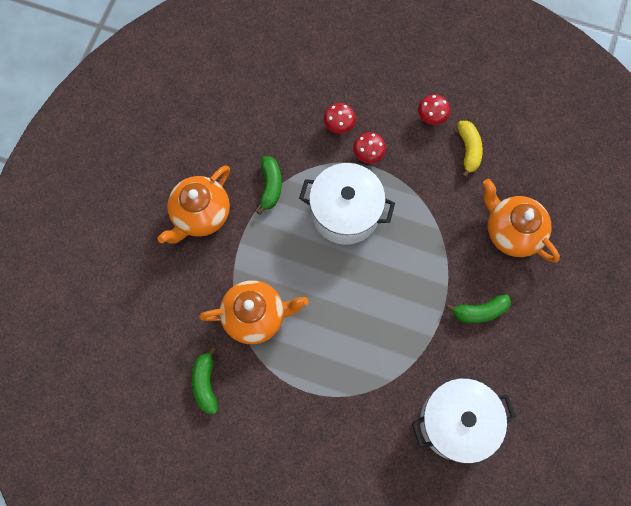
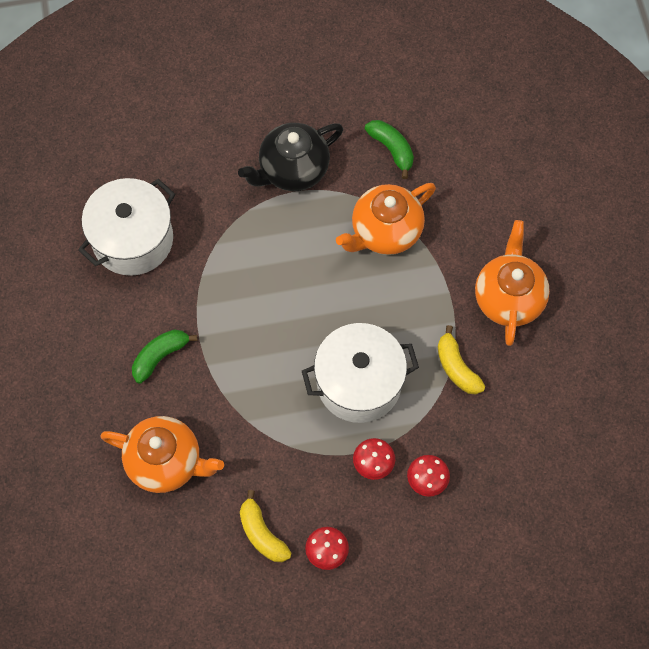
camera: 150 degrees right, 5 degrees down
green banana [256,156,282,215] -> yellow banana [438,325,485,395]
none -> black teapot [238,123,343,191]

